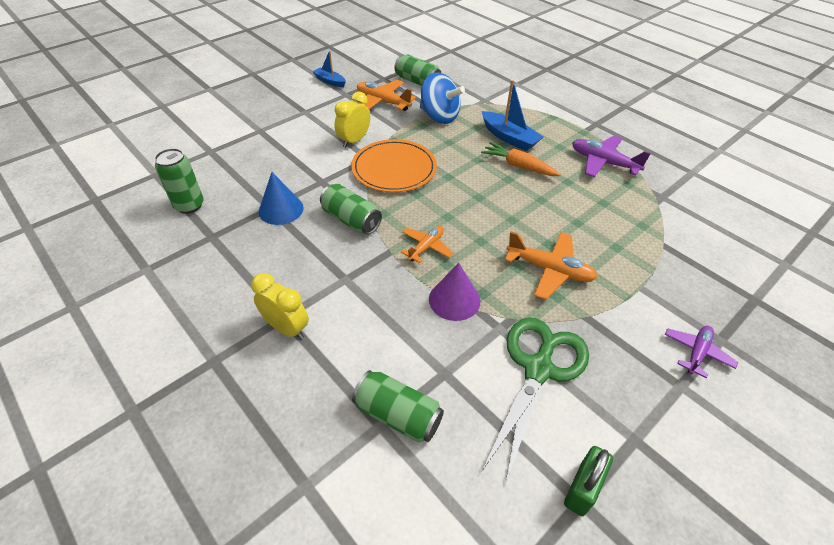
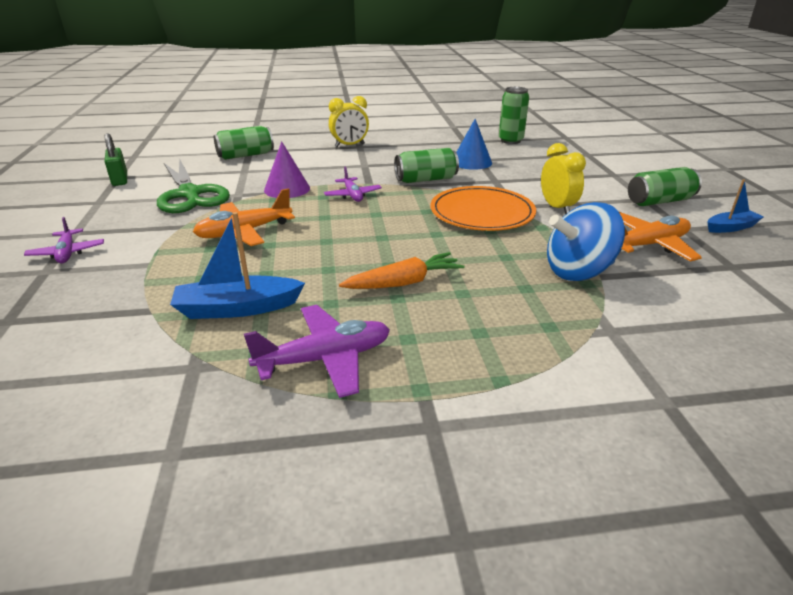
camera: 125 degrees right, 15 degrees down
green can [394,54,441,86] -> green can moved to [628,167,702,206]
orange plane [401,226,454,263] -> purple plane [324,167,382,202]
blue boat [481,80,543,151] -> blue boat moved to [170,212,305,319]

